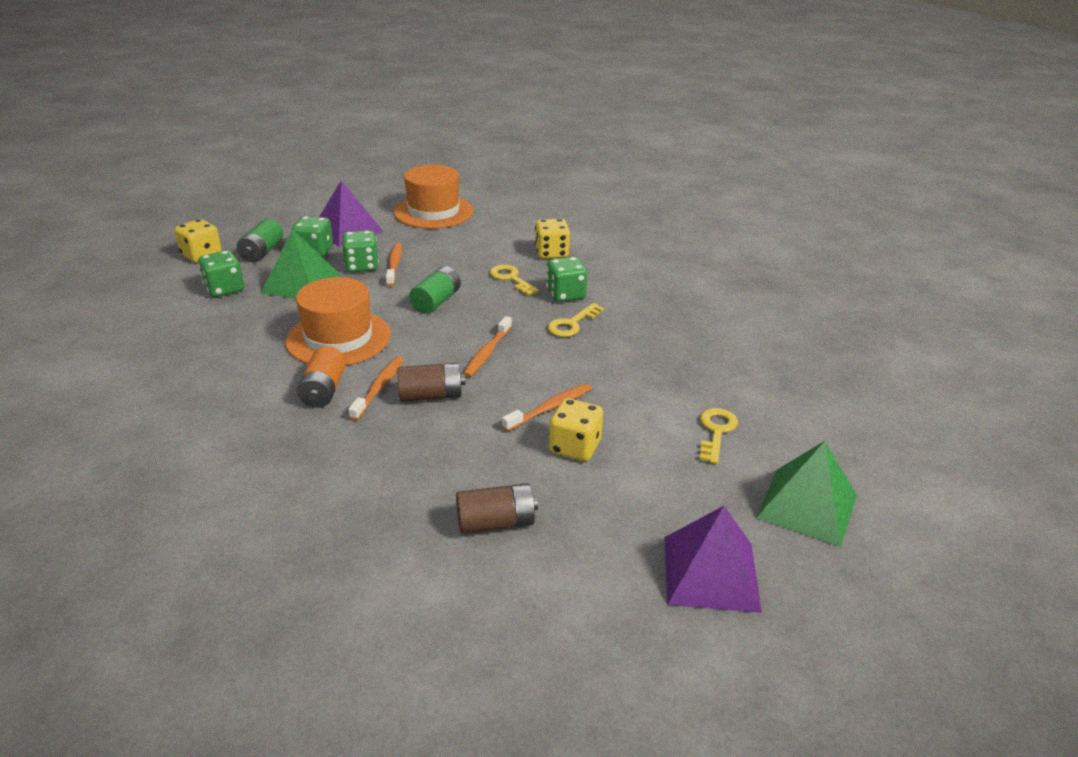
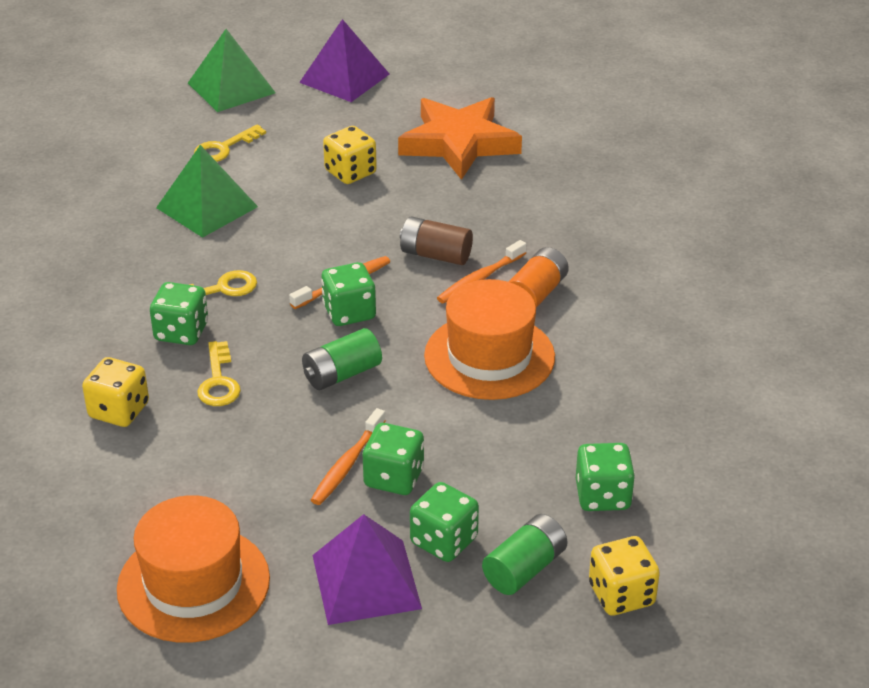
camera: 150 degrees left, 5 degrees up
green pyramid [261,229,341,299] -> green pyramid moved to [156,145,258,238]
brown battery [456,483,538,534] -> orange star [398,97,522,180]
orange toothbrush [502,384,592,432] -> none
none -> green dice [321,262,376,326]

